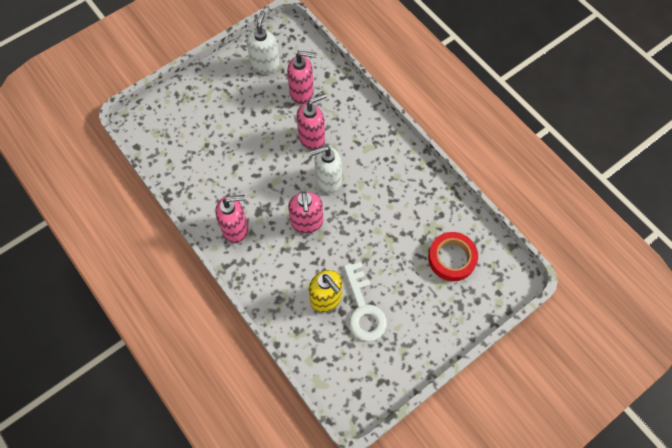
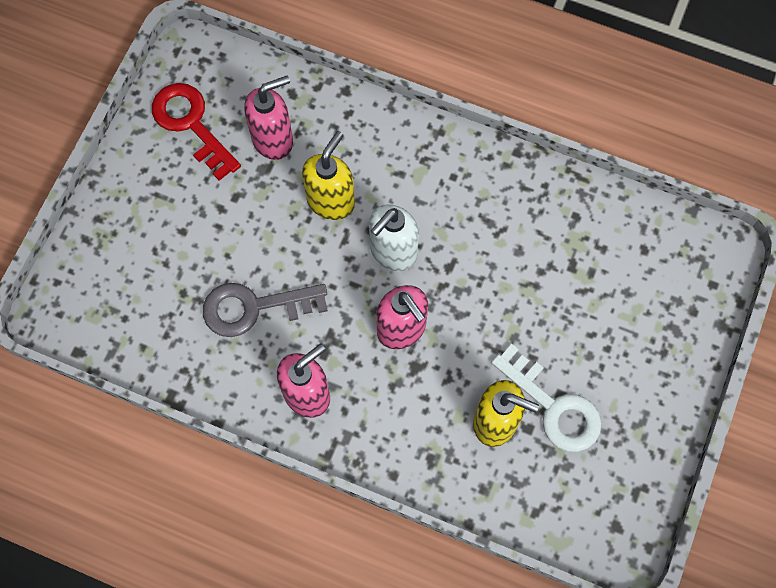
camera: 30 degrees left, 5 degrees up
white soap dispenser [246,10,280,74] -> red key [152,83,241,181]
pink soap dispenser [297,93,327,150] -> yellow soap dispenser [302,131,355,220]
red tape [428,232,478,281] -> none
none -> grey key [203,283,328,337]

